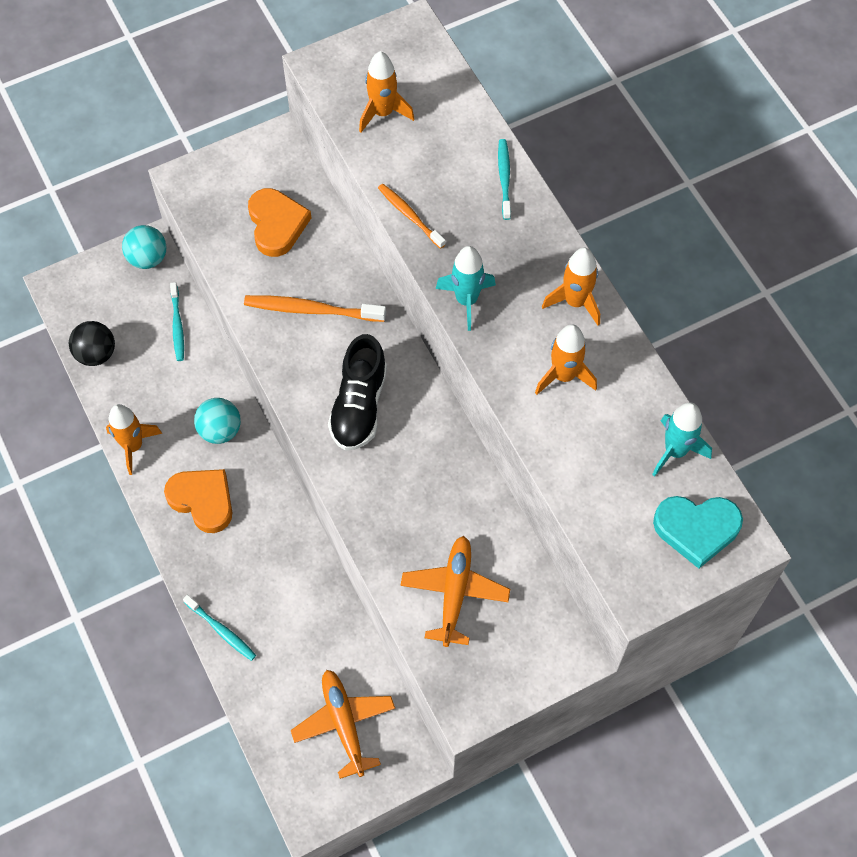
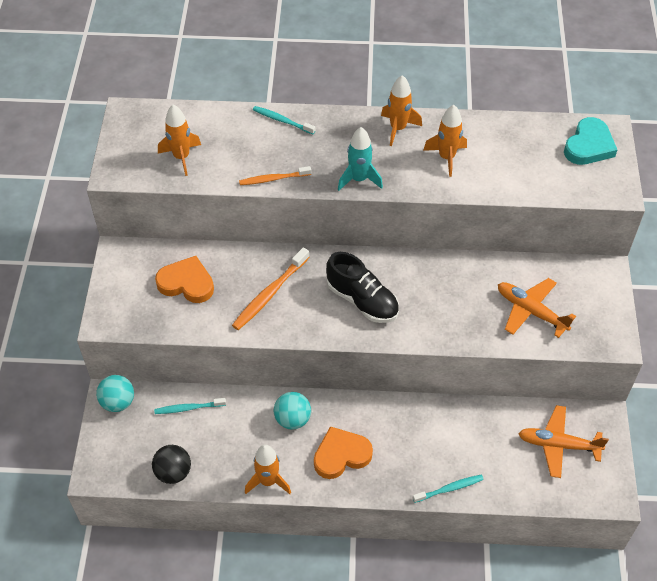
camera: 60 degrees left, 10 degrees down
turquoise toothbrush [170,282,184,361] -> turquoise toothbrush turned 150 degrees clockwise [154,398,226,414]
turquoise rocket [652,402,712,477] -> none

